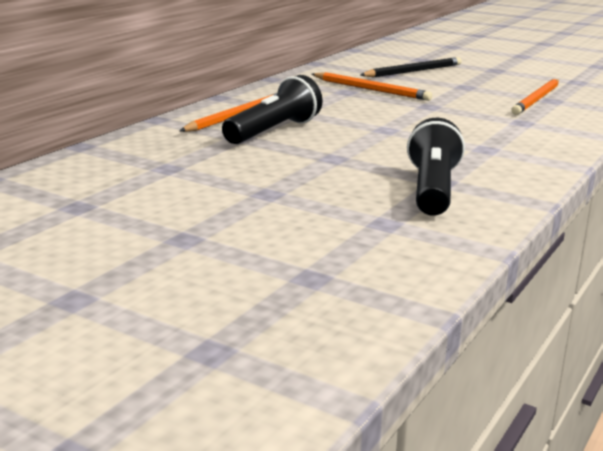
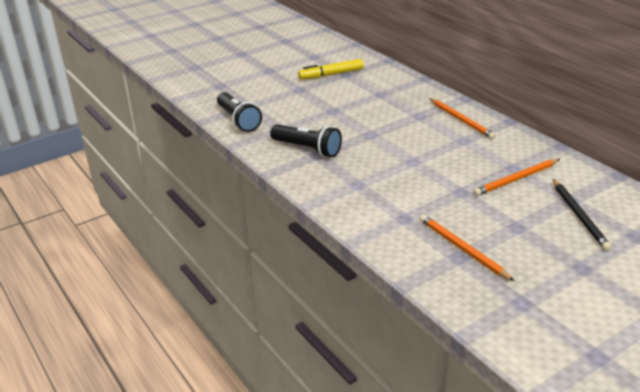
camera: 115 degrees right, 10 degrees up
black flashlight [222,75,322,144] -> black flashlight moved to [217,92,262,132]
none -> yellow marker [298,59,364,79]

